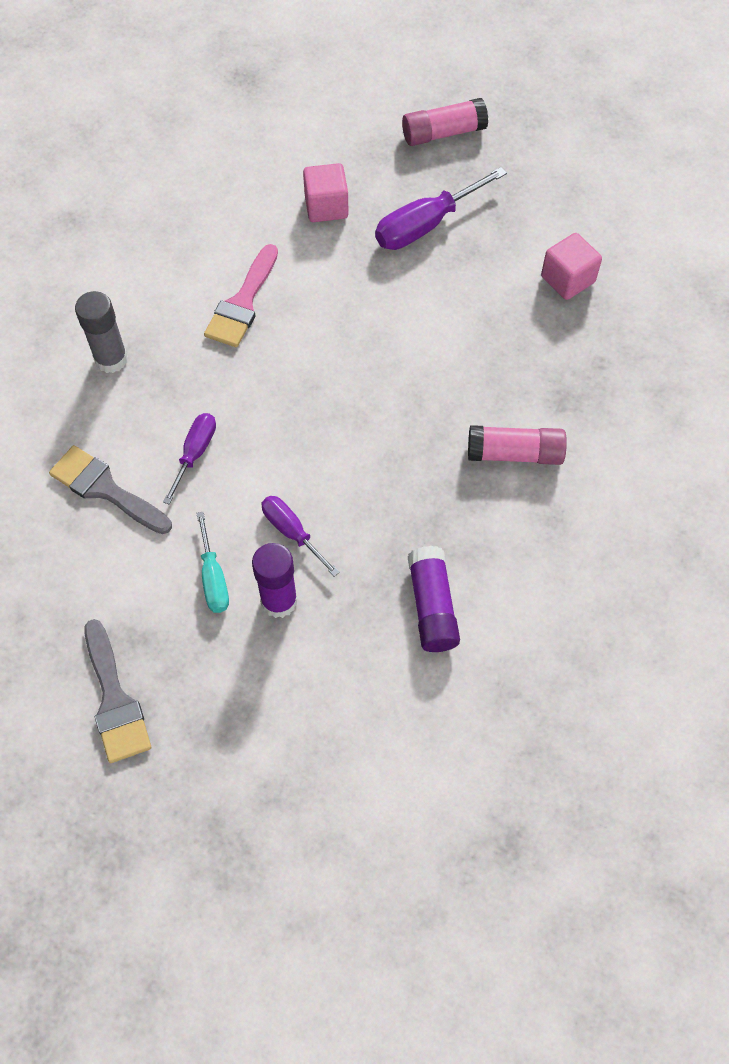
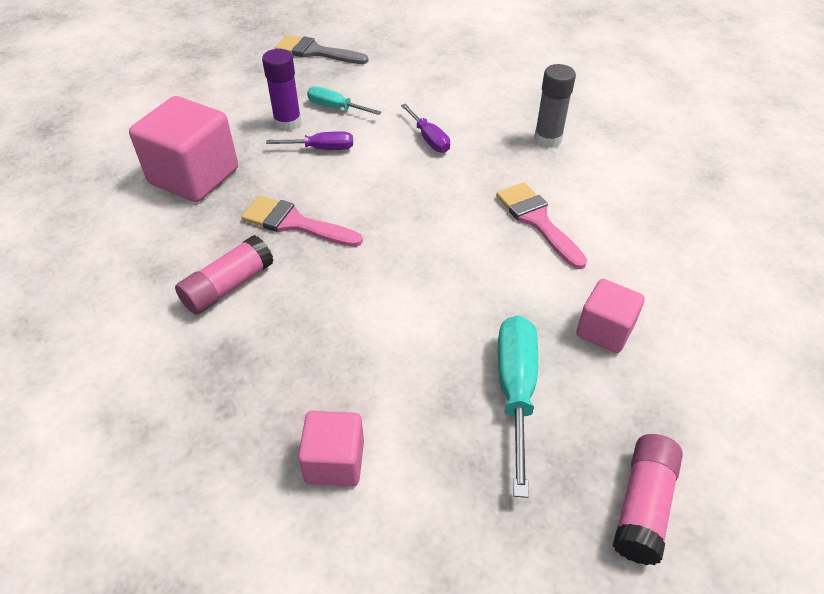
camera: 130 degrees right, 15 degrees down
grey brush [49,445,172,534] -> none
purple screwdriver [375,167,507,250] -> turquoise screwdriver [498,315,538,498]
purple glue stick [408,546,460,652] -> pink cube [129,96,238,202]
none -> pink brush [241,196,363,247]

